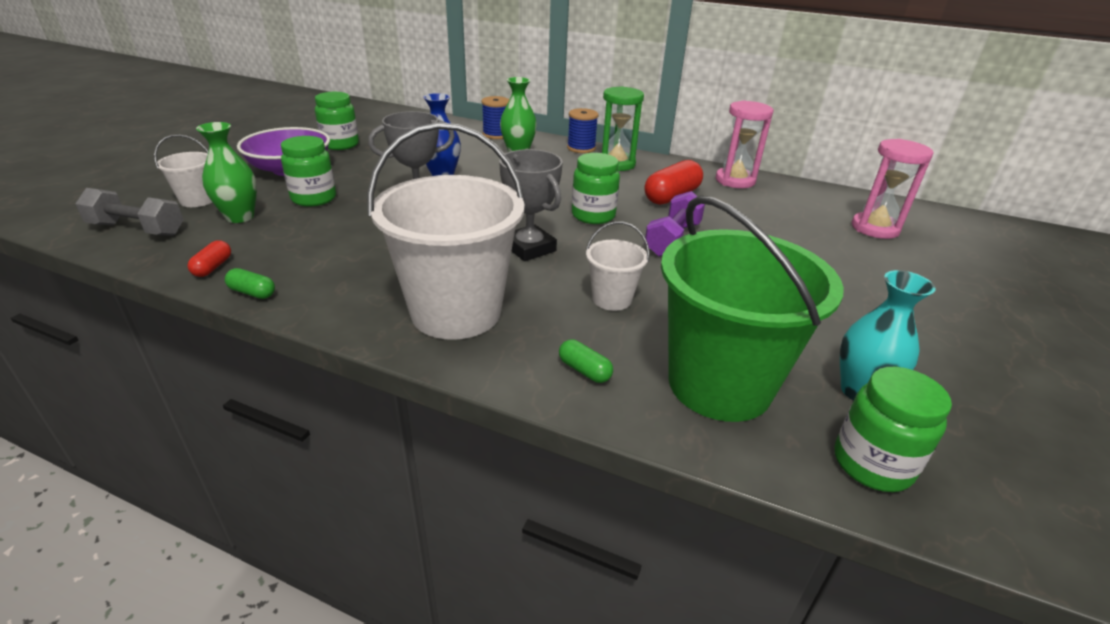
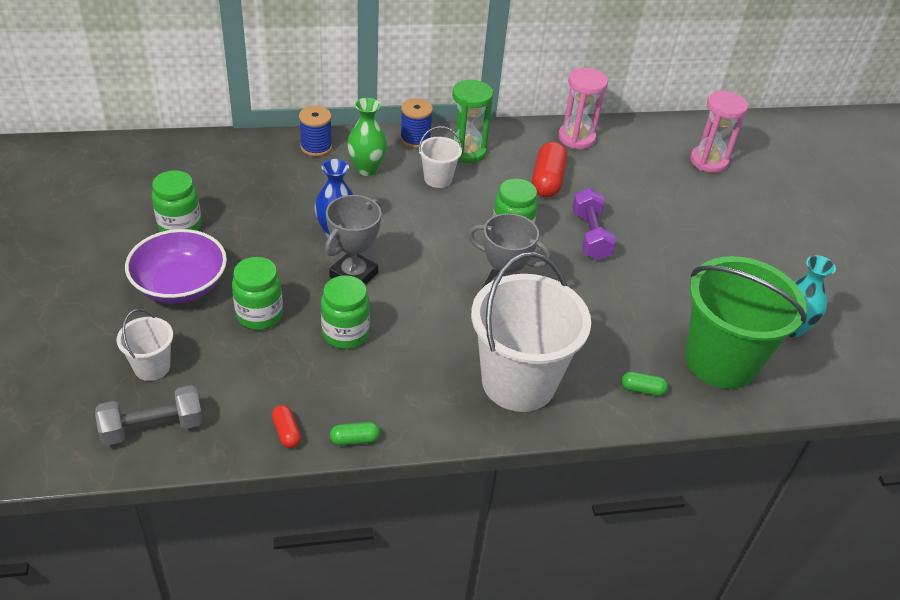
camera: 35 degrees left, 10 degrees up
green vase [196,122,257,223] -> none
white bucket [586,221,650,311] -> white bucket moved to [419,126,462,188]
green jar [834,367,952,492] -> green jar moved to [321,275,370,349]

